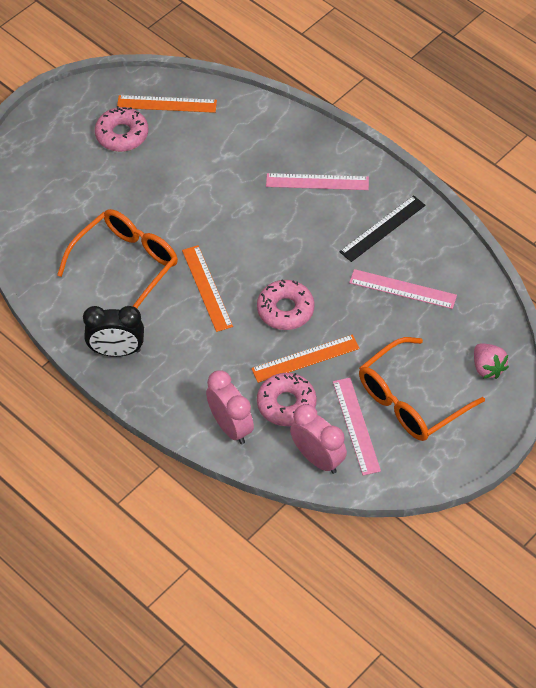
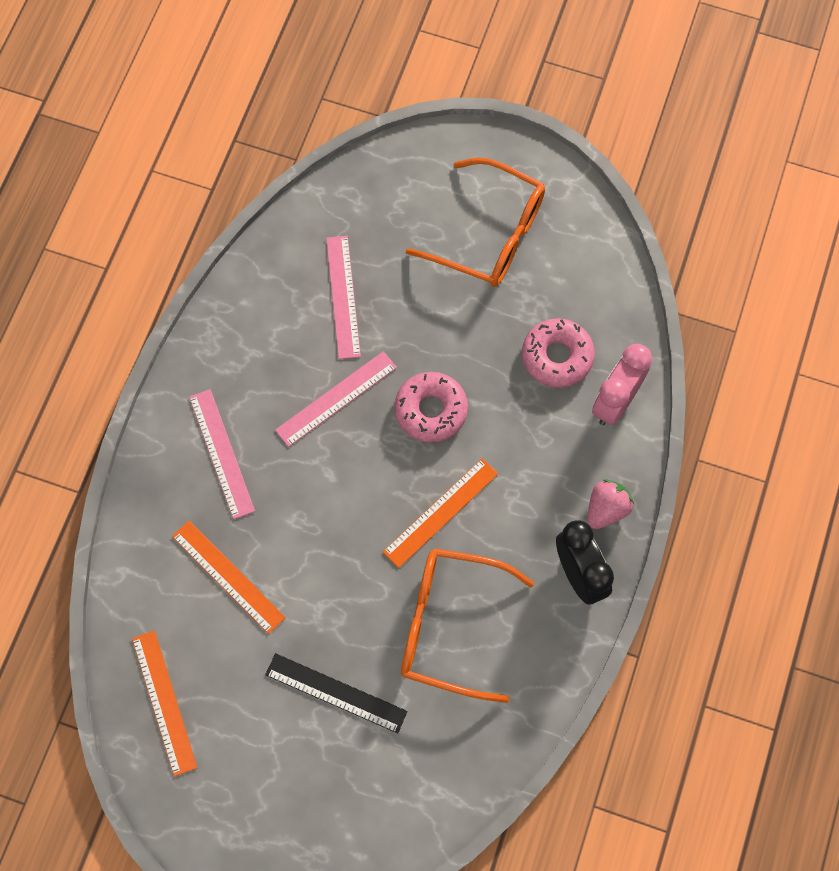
camera: 115 degrees left, 15 degrees up
pink donut [95,106,148,152] -> none
orange ruler [251,335,360,383] -> orange ruler moved to [172,521,286,634]
pink clock [290,404,347,474] -> none
pink ruler [333,378,381,475] -> pink ruler moved to [275,351,397,447]
black ruler [339,195,426,262] -> black ruler moved to [265,653,408,733]
pink strawberry [474,344,509,379] -> pink strawberry moved to [588,479,634,529]

